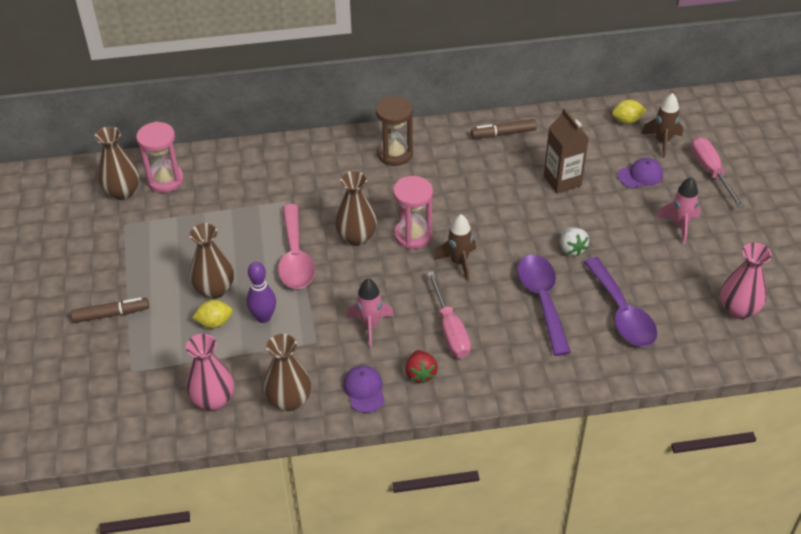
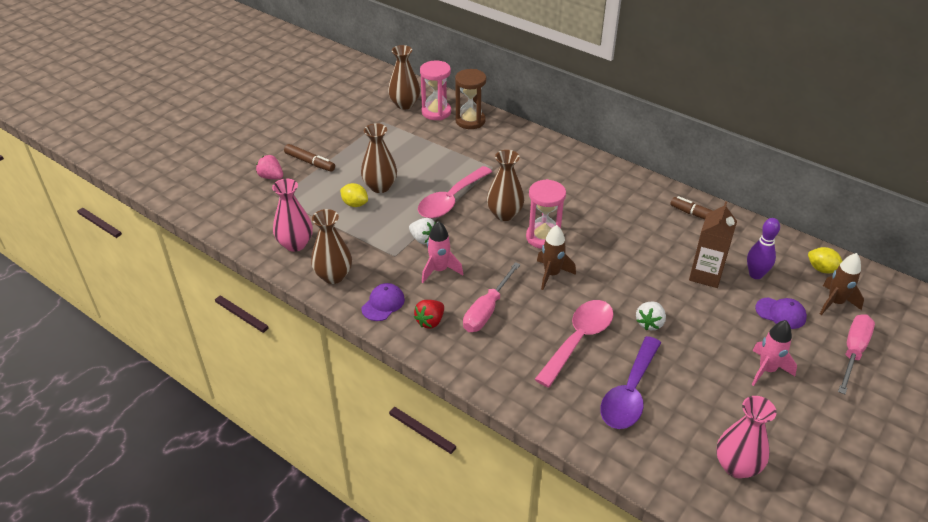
camera: 45 degrees right, 5 degrees down
purple bowling pin [246,262,276,323] -> purple bowling pin moved to [747,218,780,279]
brown hourglass [376,96,413,166] -> brown hourglass moved to [455,69,486,129]
purple spoon [517,255,571,356] -> pink spoon [535,300,614,388]
none -> pink strawberry [256,155,283,179]
none -> white strawberry [409,218,436,245]

